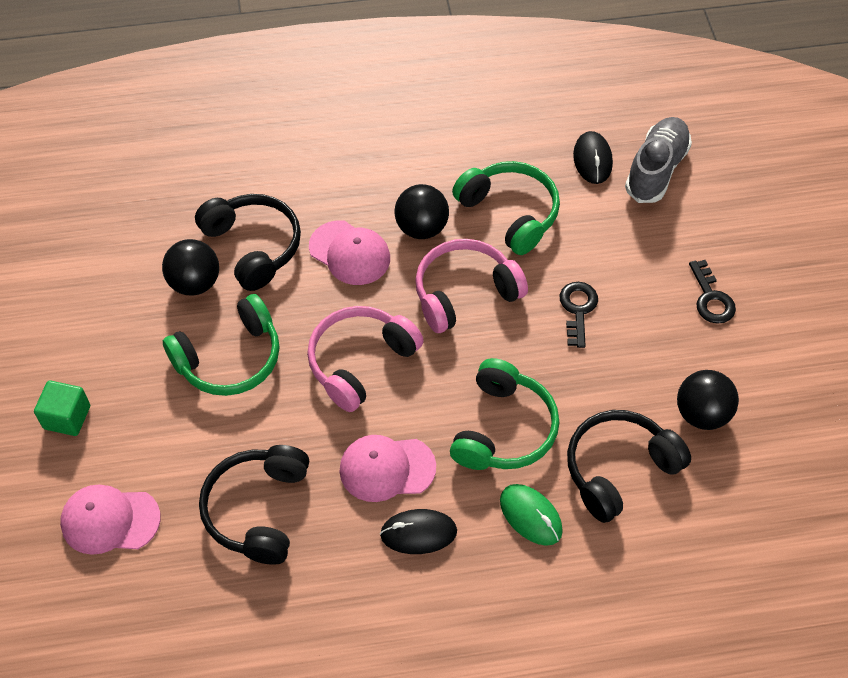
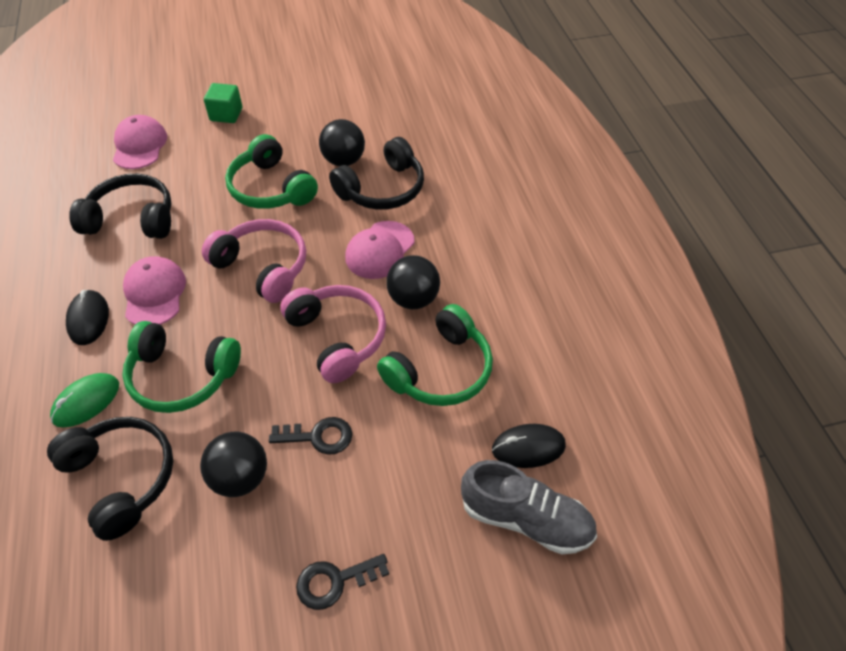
camera: 85 degrees right, 5 degrees down
black ball [677,370,739,430] -> black ball moved to [200,432,267,497]

